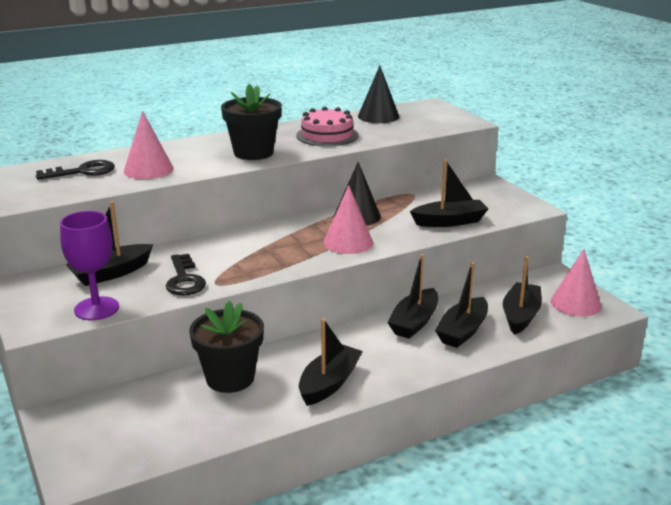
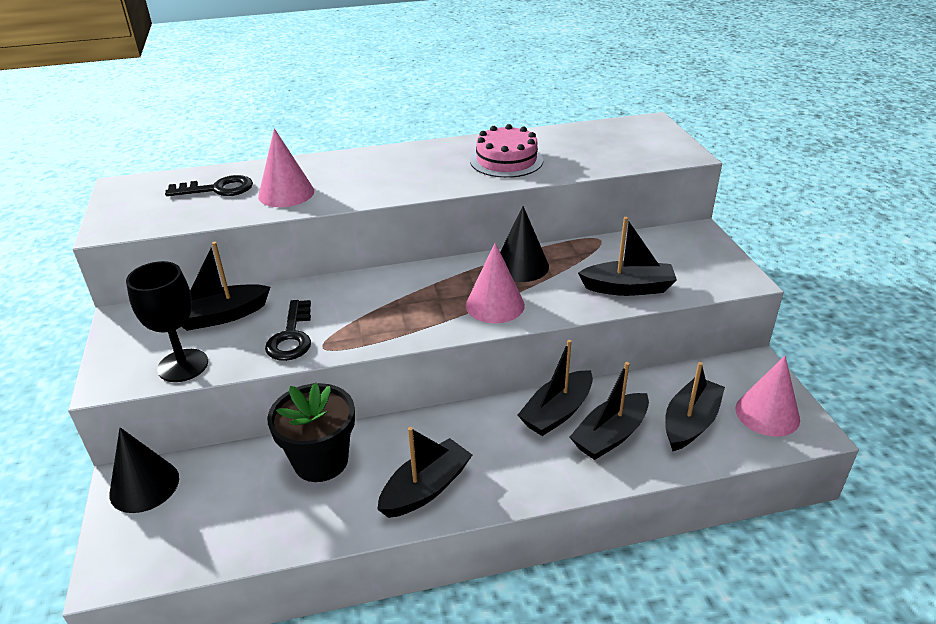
camera: 15 degrees right, 10 degrees up
purple goblet [60,211,119,320] -> black goblet [126,261,208,382]
black flower pot [221,84,282,160] -> none
black cone [358,66,399,123] -> black cone moved to [109,427,179,513]

